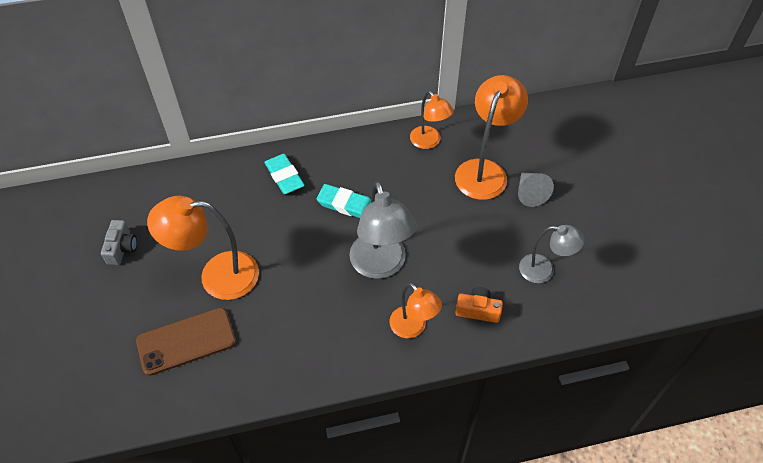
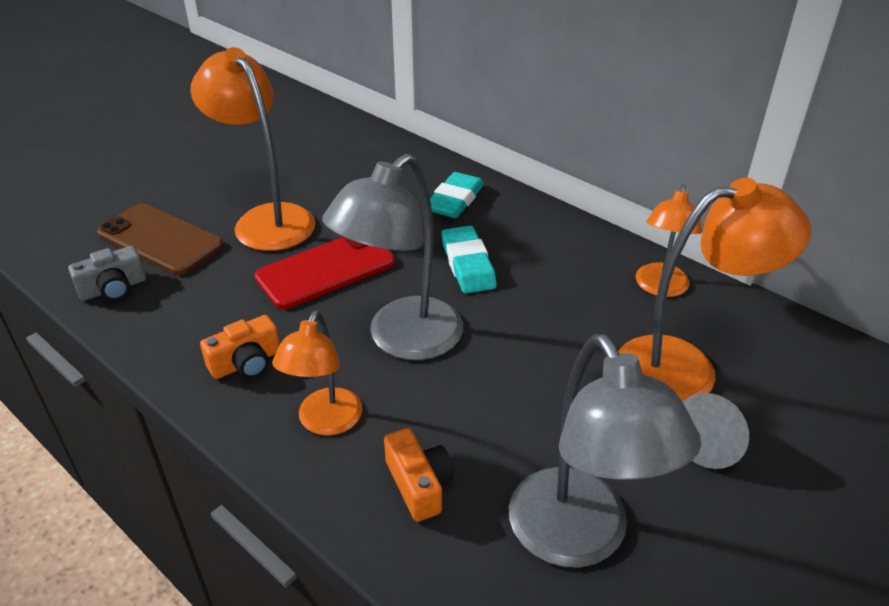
camera: 55 degrees right, 15 degrees down
grey camera [101,220,137,265] -> grey camera moved to [68,246,146,301]
grey lamp [519,225,585,283] -> grey lamp [509,334,701,568], size x1.64
none -> orange camera [200,315,280,379]
none -> red phone [255,237,395,309]

